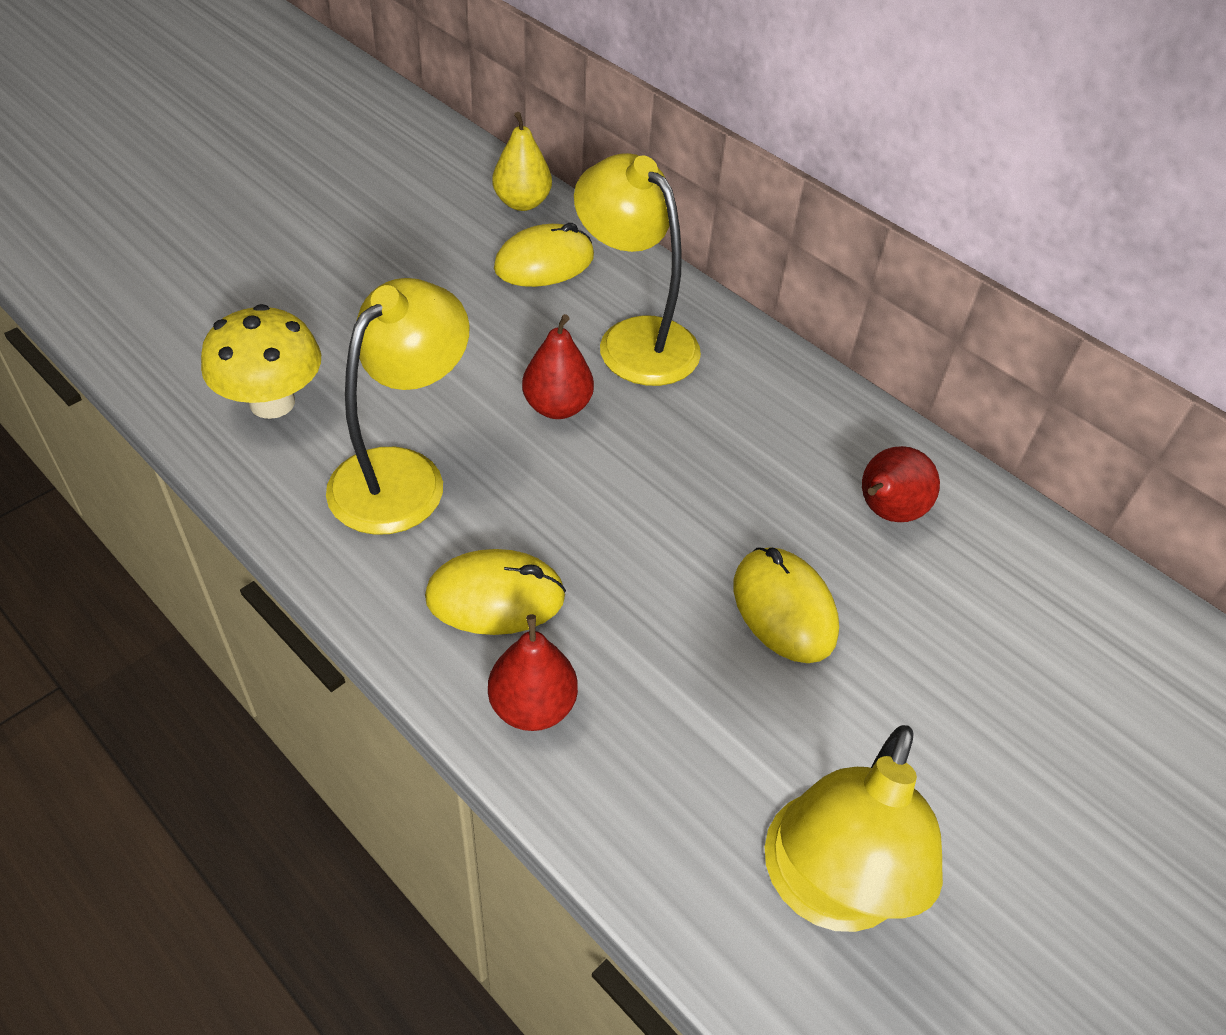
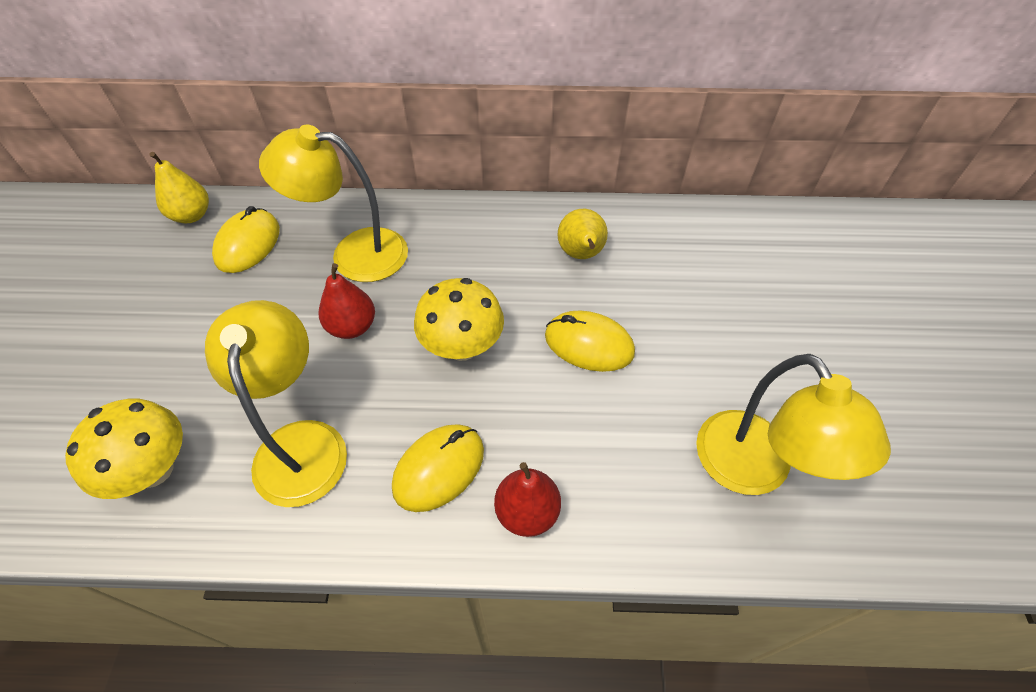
camera: 40 degrees left, 5 degrees up
red pear [862,446,940,522] -> yellow pear [557,209,608,259]
none -> yellow mushroom [414,278,504,361]

